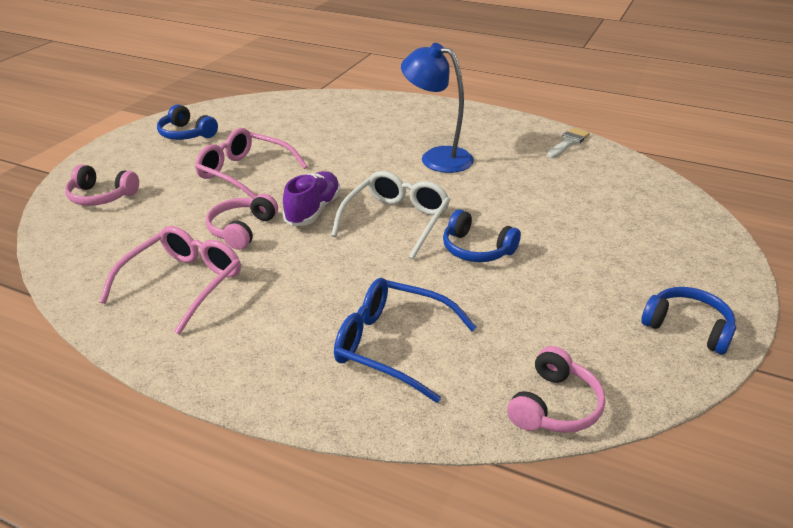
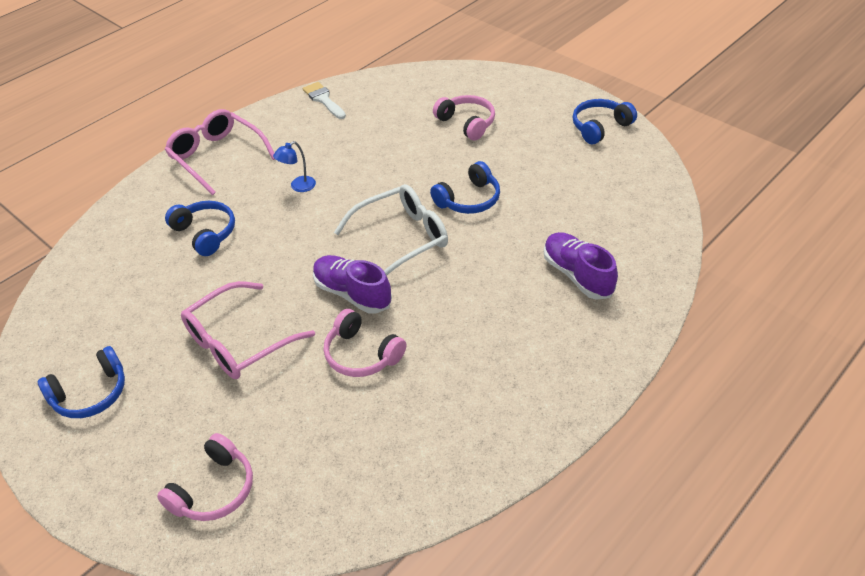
camera: 70 degrees left, 10 degrees up
pink glasses [99,226,241,335] -> pink glasses moved to [165,109,275,195]
white glasses [331,171,450,260] -> white glasses turned 105 degrees clockwise [334,184,448,276]
blue glasses [334,278,477,403] -> purple shoe [544,232,618,300]
blue lamp [401,43,474,173] -> blue lamp [273,141,316,192], size x0.45
pink headphones [507,346,606,433] -> pink headphones moved to [433,95,495,140]
none -> blue headphones [165,201,235,256]

